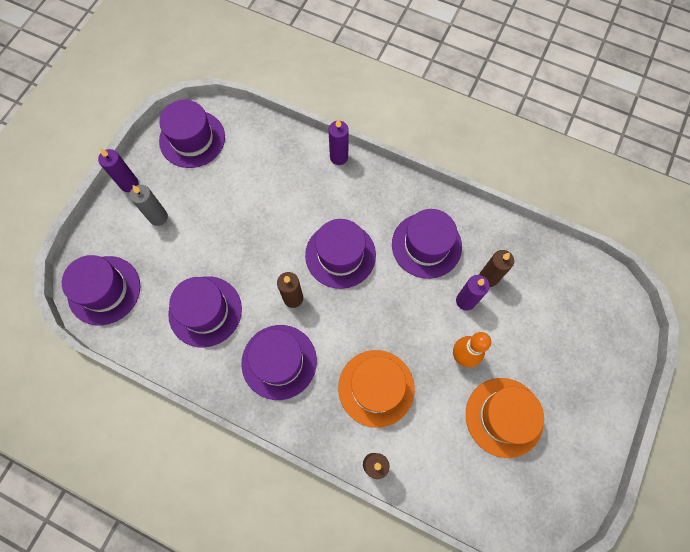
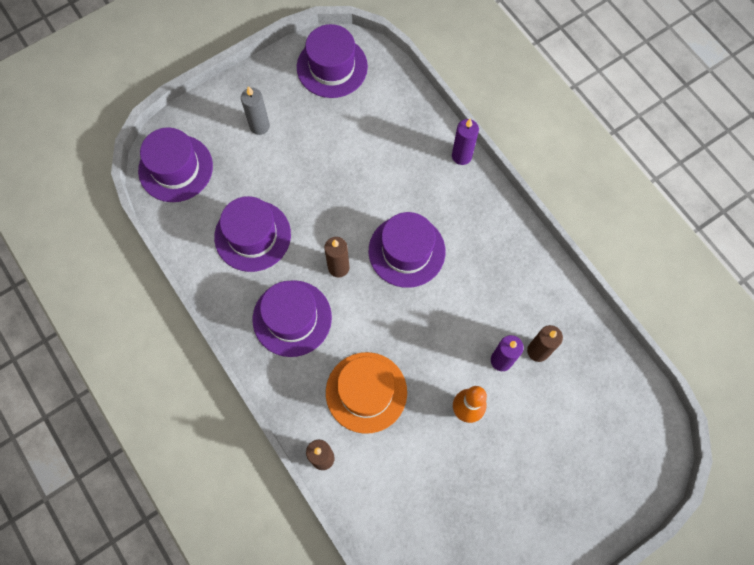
camera: 30 degrees right, 0 degrees up
purple candle [98,148,139,192] -> none
purple hat [392,209,462,279] -> none
orange hat [466,378,544,458] -> none

